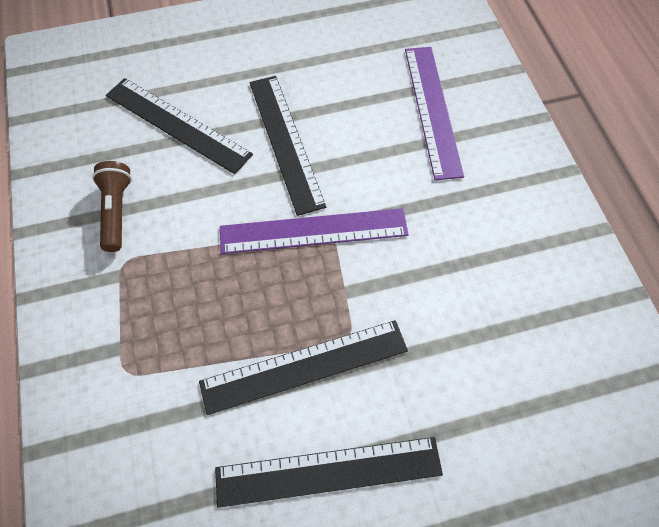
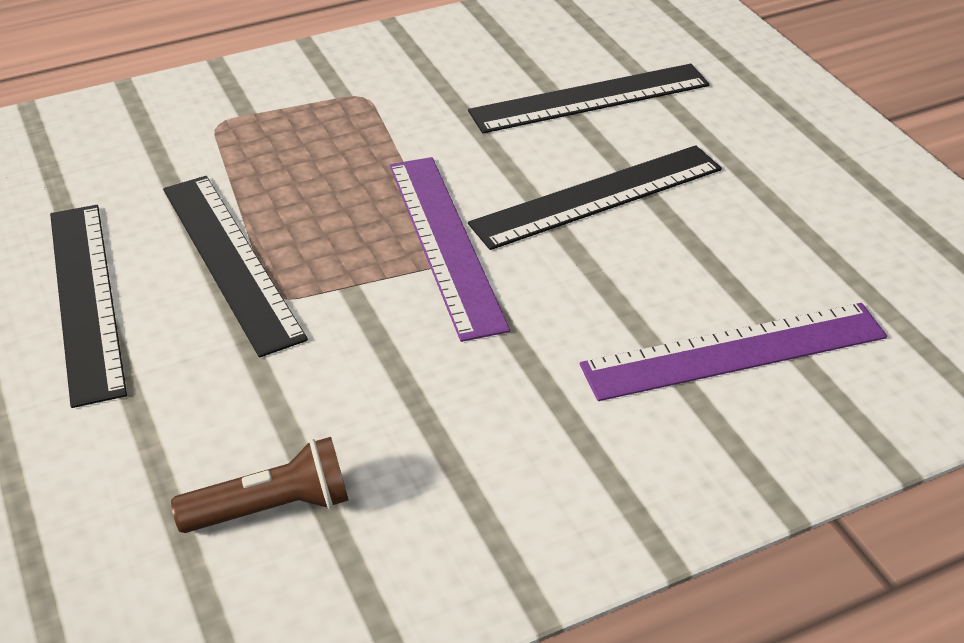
camera: 80 degrees right, 20 degrees down
brown flashlight [92,161,132,252] -> brown flashlight moved to [171,437,349,533]
black ruler [106,78,253,174] -> black ruler turned 45 degrees clockwise [468,64,710,133]

